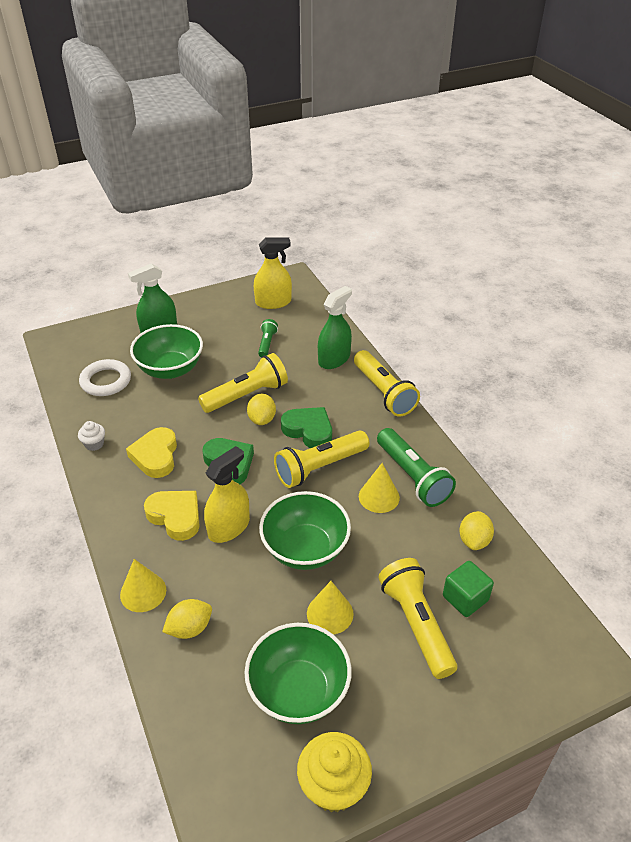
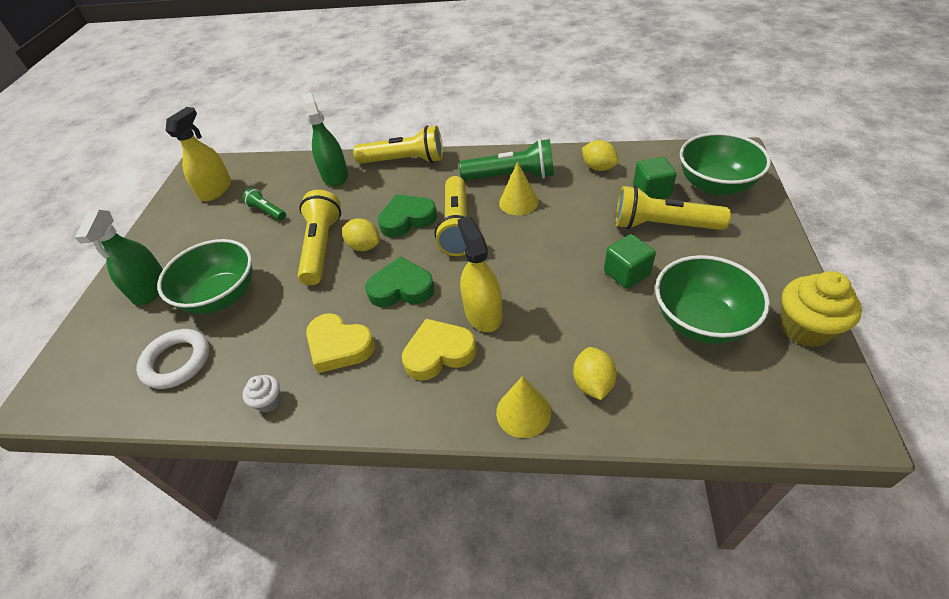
camera: 55 degrees left, 5 degrees up
green bowl [259,491,351,570] -> green bowl moved to [680,132,771,196]
yellow cone [307,581,354,634] -> green cube [604,234,656,289]

